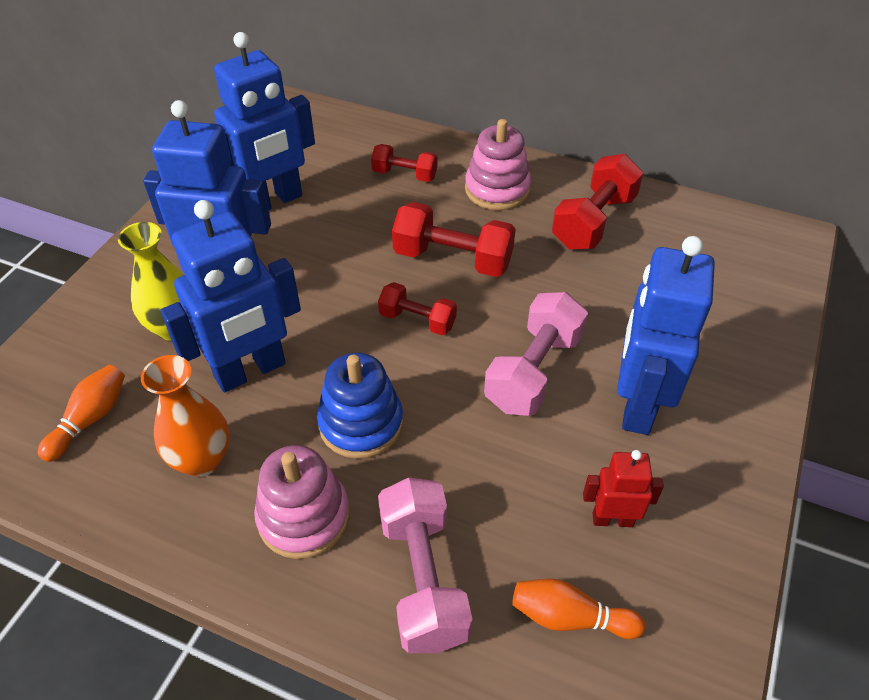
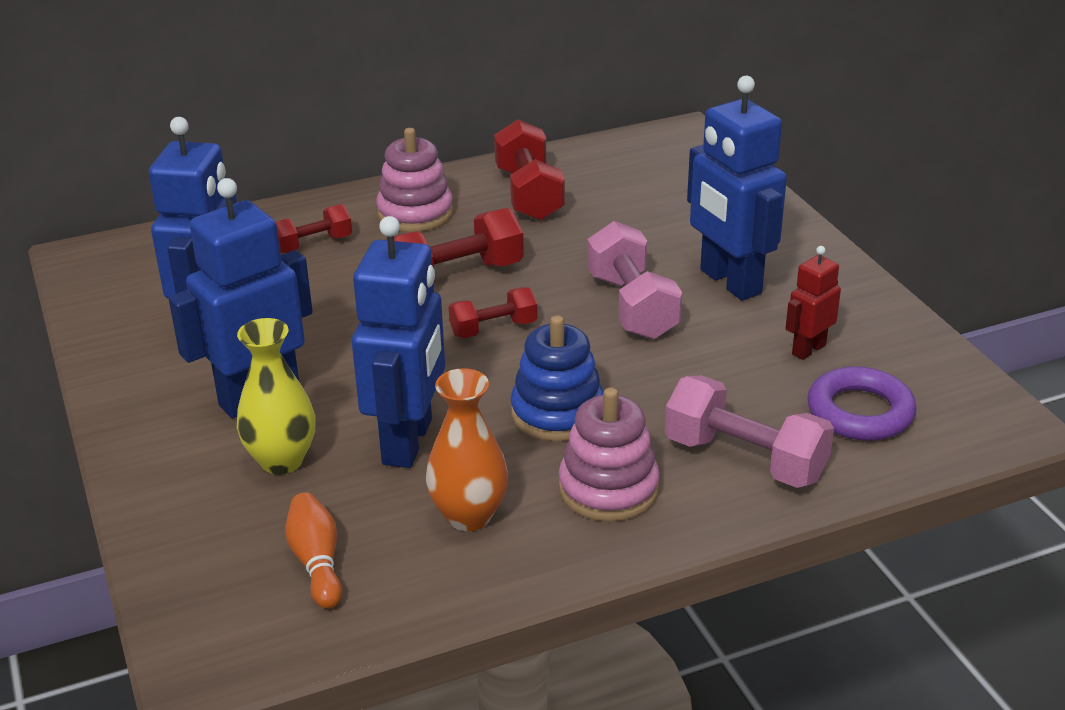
camera: 45 degrees left, 15 degrees down
orange bowling pin [512,579,645,639] -> purple ring [807,366,916,441]

